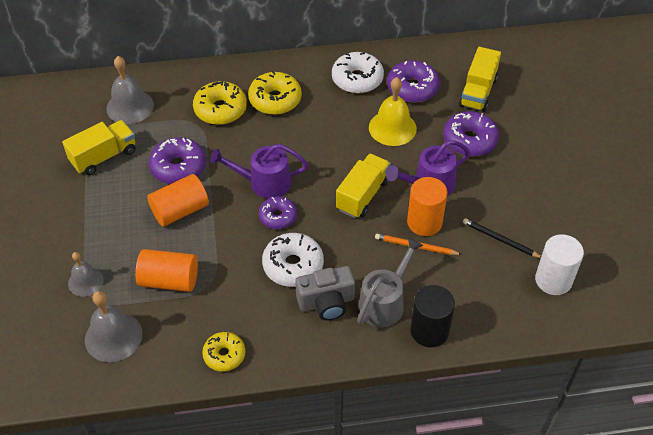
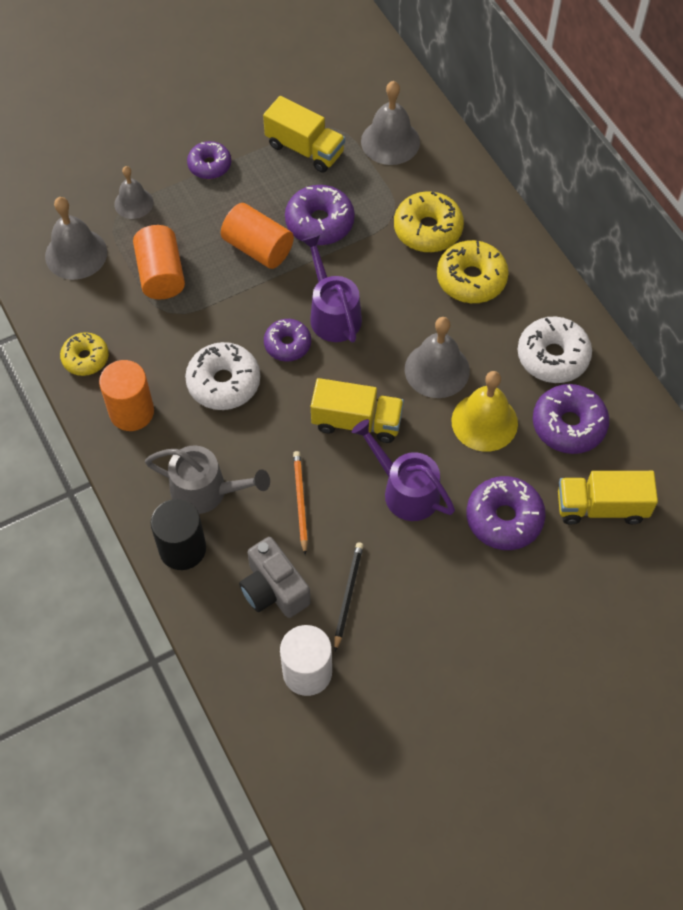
camera: 70 degrees right, 10 degrees up
grey camera [295,266,355,321] -> grey camera moved to [239,537,311,618]
orange cylinder [407,177,448,236] -> orange cylinder moved to [99,360,154,431]
none -> purple donut [187,141,231,179]
none -> grey bell [405,317,470,398]

